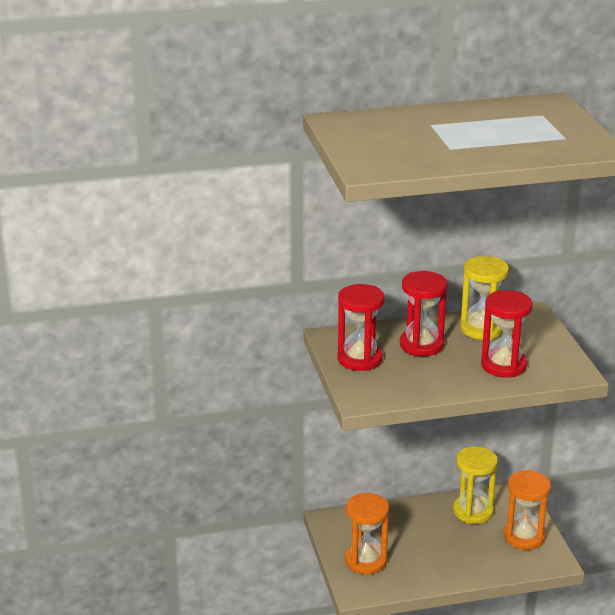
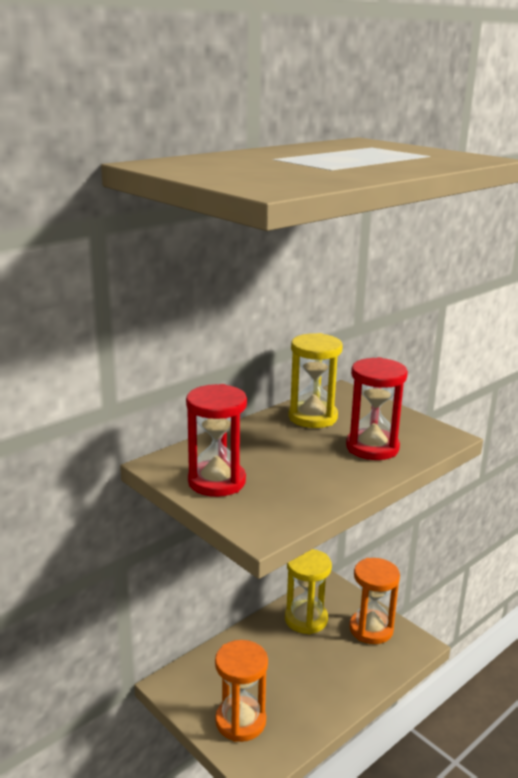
camera: 30 degrees left, 5 degrees down
red hourglass [400,271,448,356] -> none

